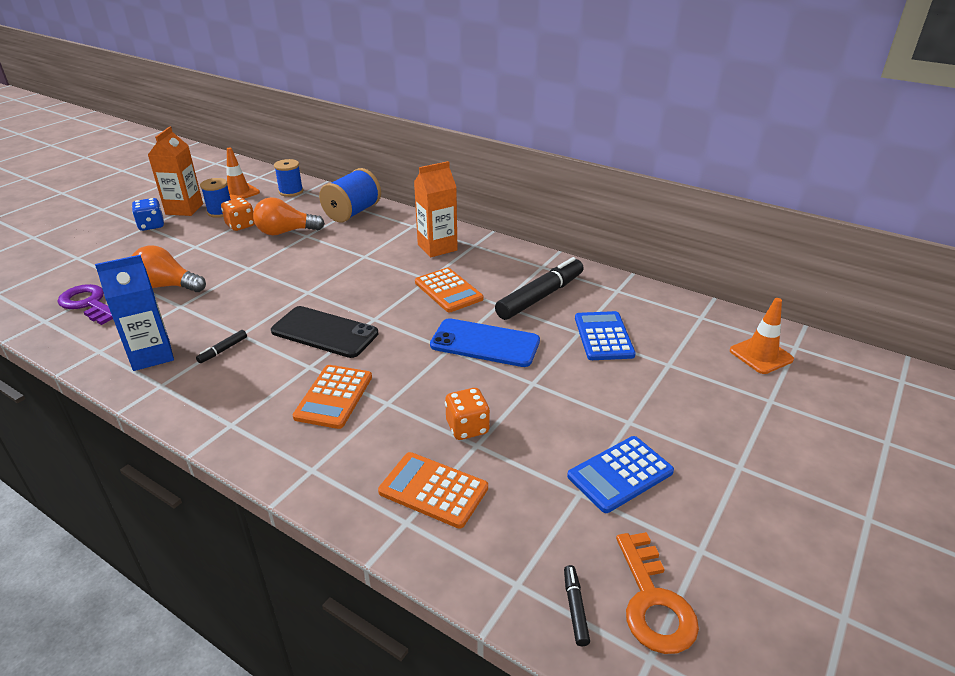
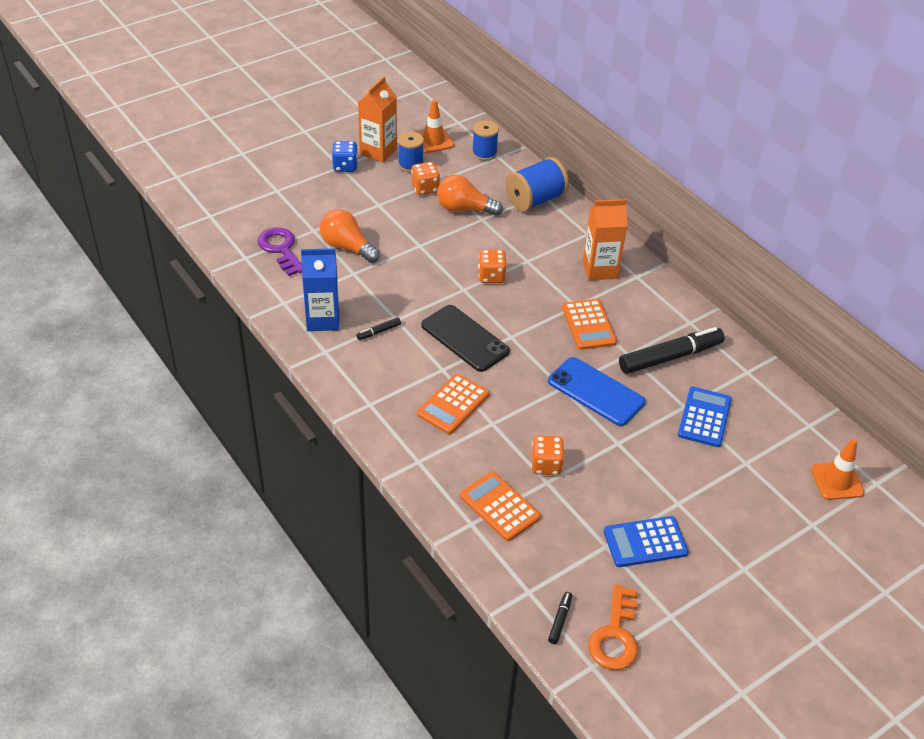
camera: 20 degrees right, 10 degrees up
none -> orange dice [478,249,507,283]

